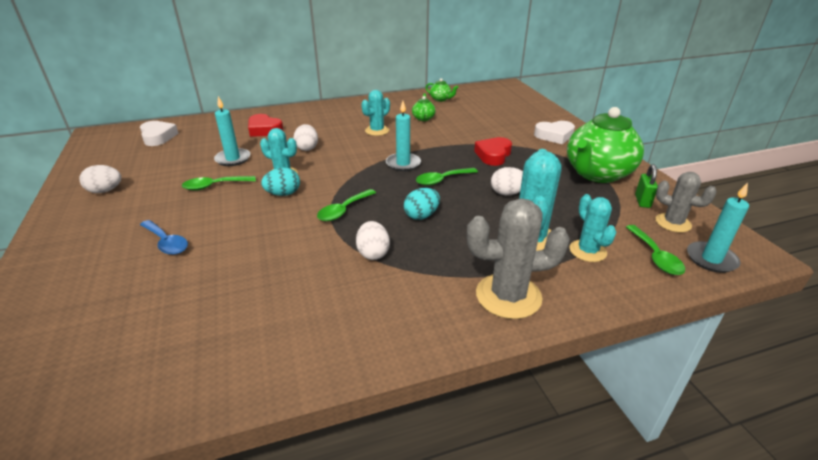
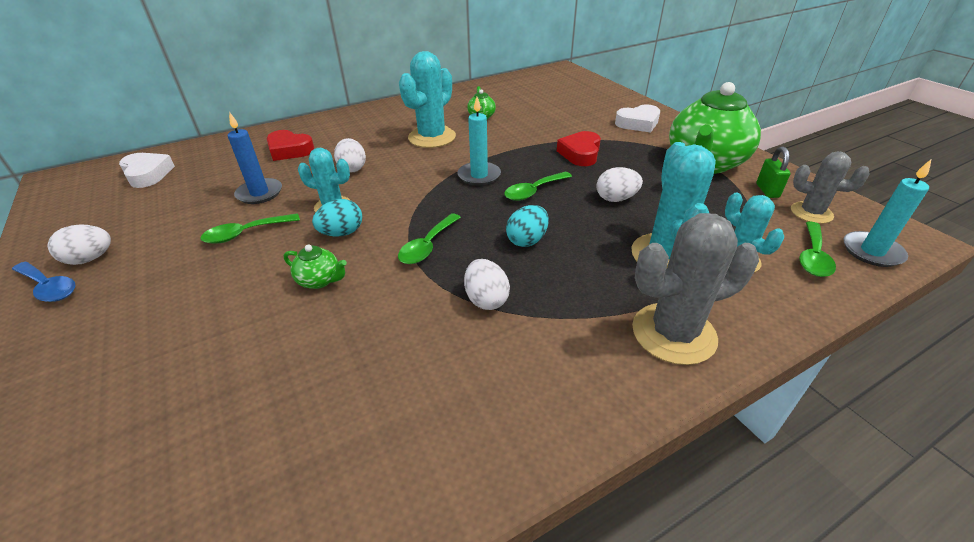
camera: 10 degrees left, 5 degrees up
blue spoon [140,220,188,255] -> blue spoon moved to [12,262,76,302]
turquoise candle [214,96,250,166] -> blue candle [228,112,282,204]
turquoise cactus [361,90,390,136] -> turquoise cactus [399,51,456,148], size x1.61
green teapot [425,78,458,102] -> green teapot moved to [284,245,347,289]
green spoon [626,225,685,275] -> green spoon turned 45 degrees clockwise [799,222,836,277]

